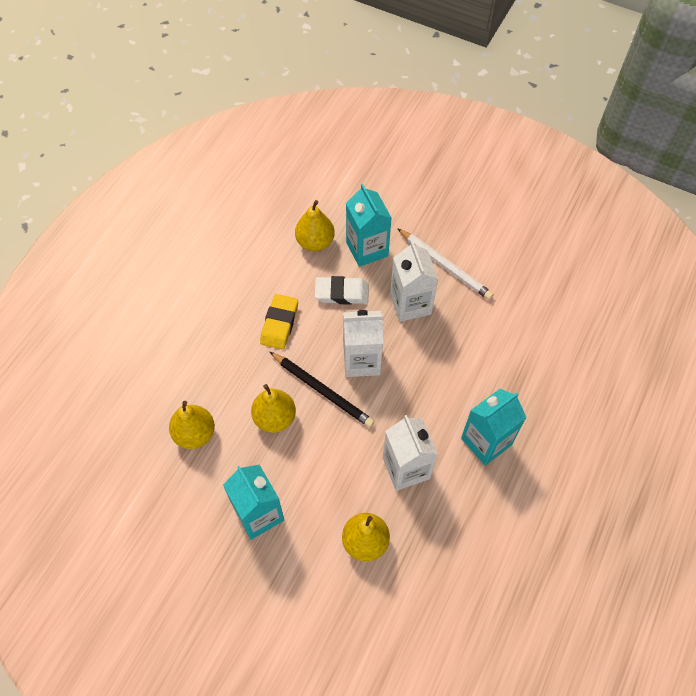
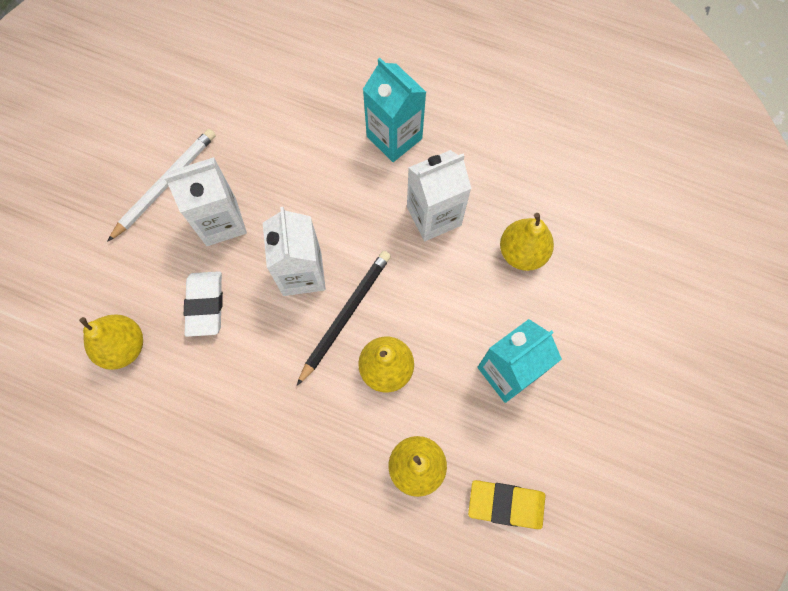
camera: 95 degrees left, 10 degrees up
yellow eraser [260,294,298,349] -> yellow eraser moved to [468,480,545,529]
turquoise carton [346,184,392,267] -> none

